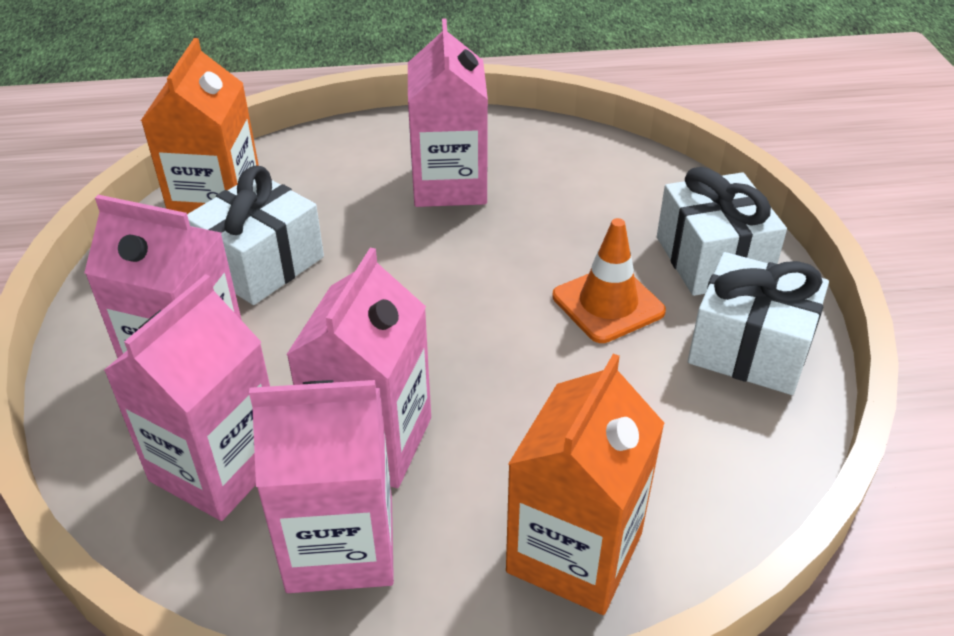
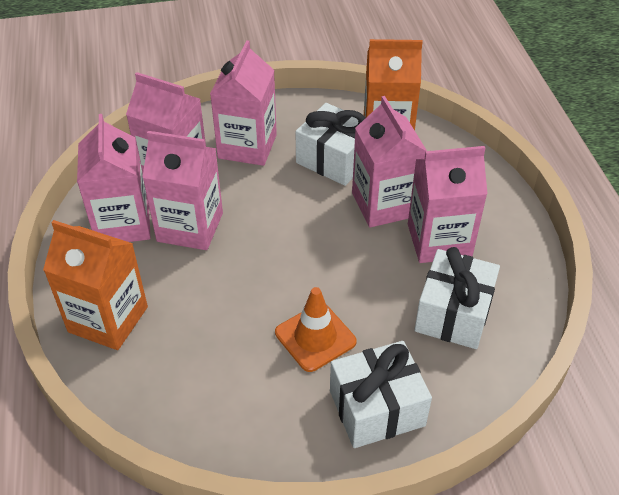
camera: 85 degrees right, 5 degrees up
white gift [688,252,829,395] -> white gift moved to [414,247,500,349]
none -> pink carton [352,96,427,228]

